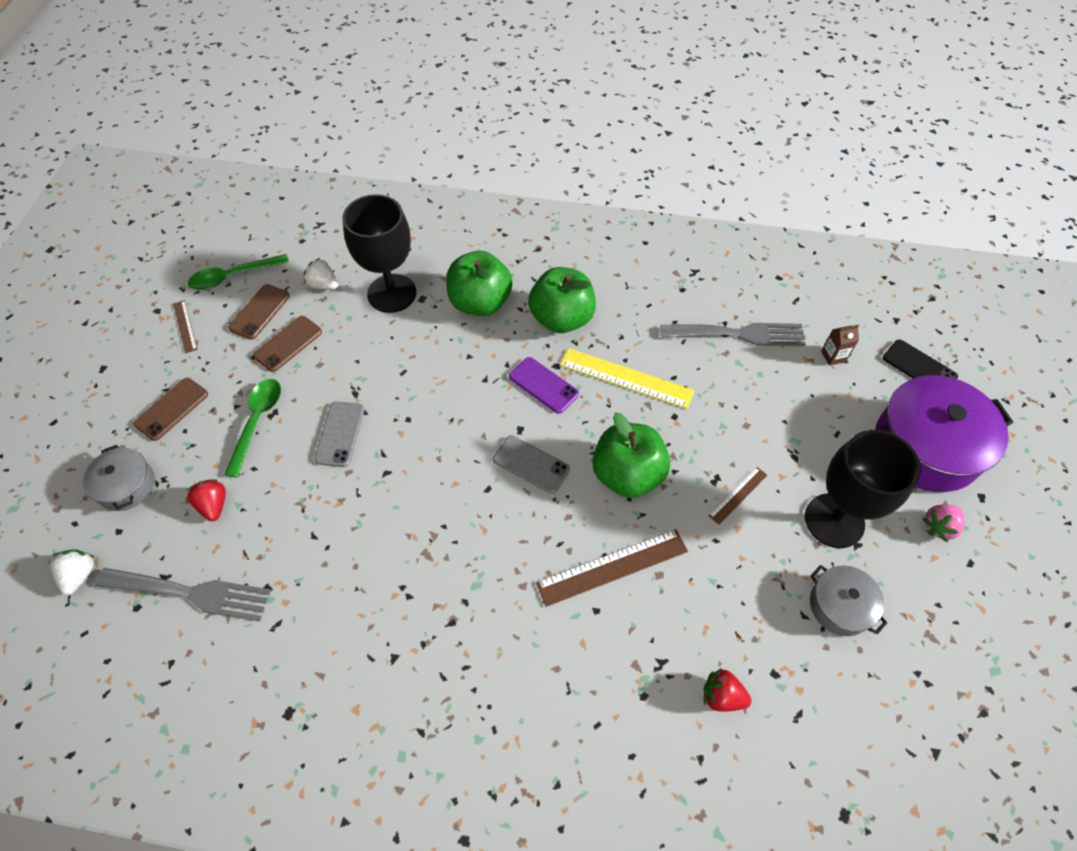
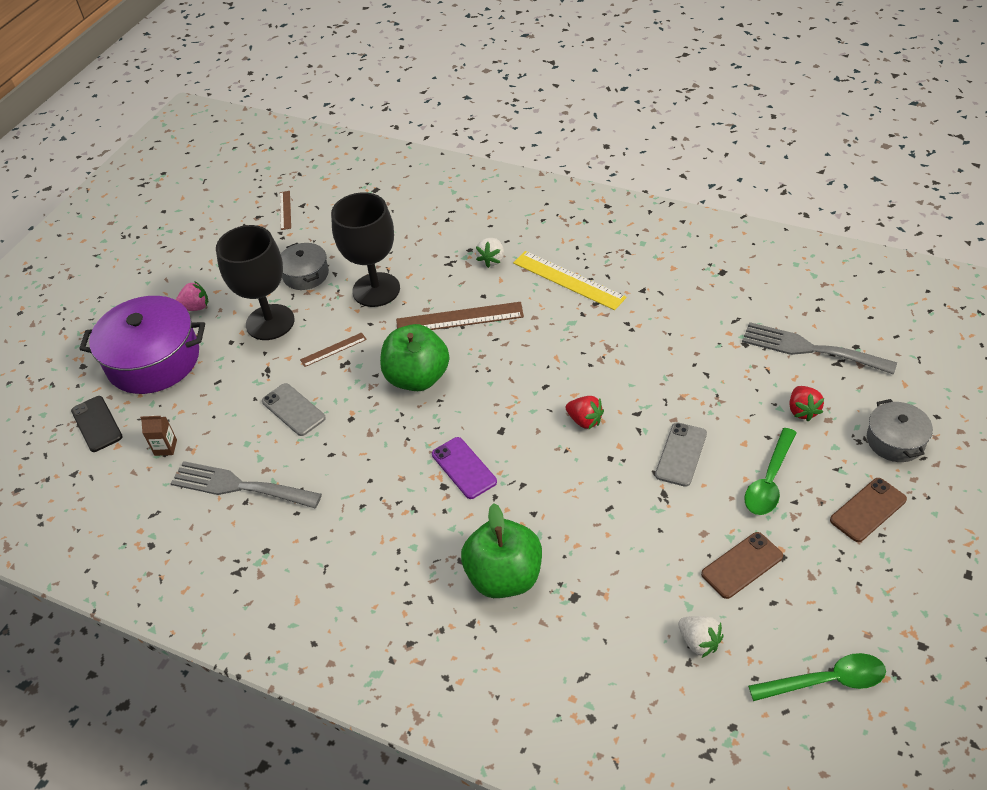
camera: 160 degrees left, 10 degrees down
white strawberry [50,549,94,595] -> white strawberry moved to [476,238,504,268]
brown ruler [173,300,197,353] -> brown ruler moved to [280,191,291,230]
brown phone [228,284,290,340] -> none
black goblet [343,194,417,313] -> black goblet moved to [331,192,400,307]
grey phone [493,436,570,494] -> grey phone moved to [262,383,326,436]
green apple [528,267,596,333] -> none
yellow ruler [560,348,694,409] -> yellow ruler moved to [513,251,627,310]
red strawberry [704,668,752,712] -> red strawberry moved to [566,396,604,429]

